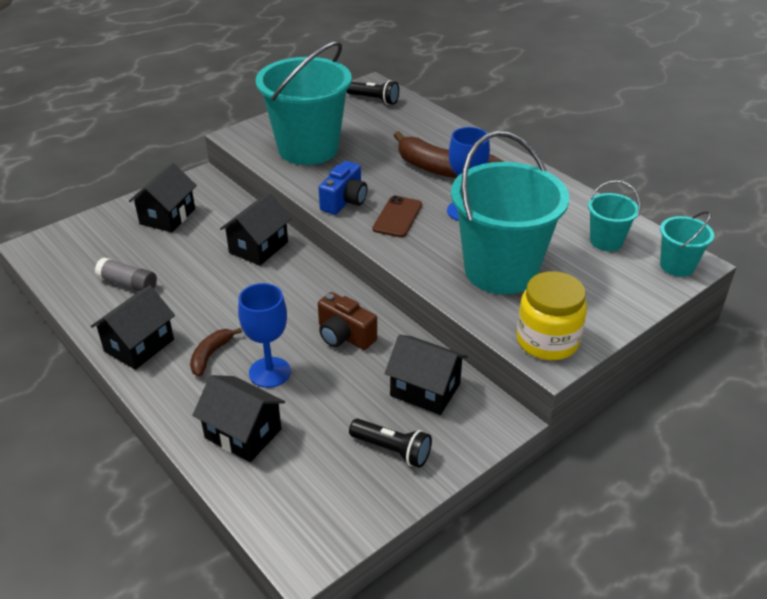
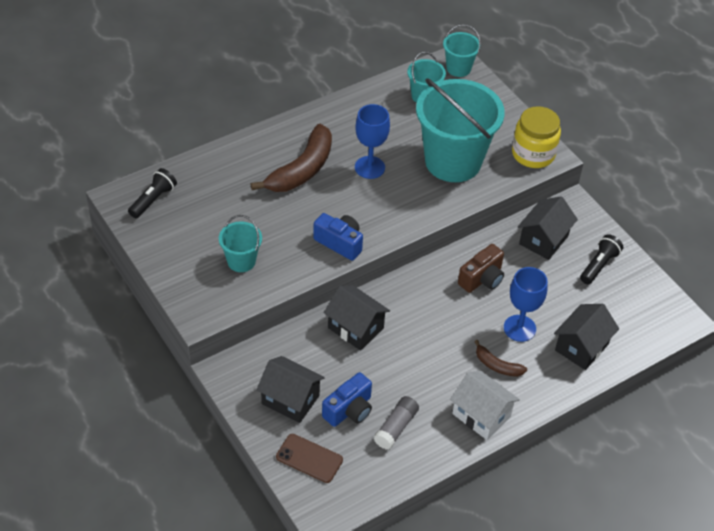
camera: 85 degrees left, 10 degrees up
black house [90,285,175,370] -> white house [450,370,520,440]
turquoise bucket [256,41,352,165] -> turquoise bucket [219,215,262,272], size x0.47
brown phone [373,195,422,237] -> brown phone moved to [276,434,343,483]
none -> blue camera [322,372,372,427]

